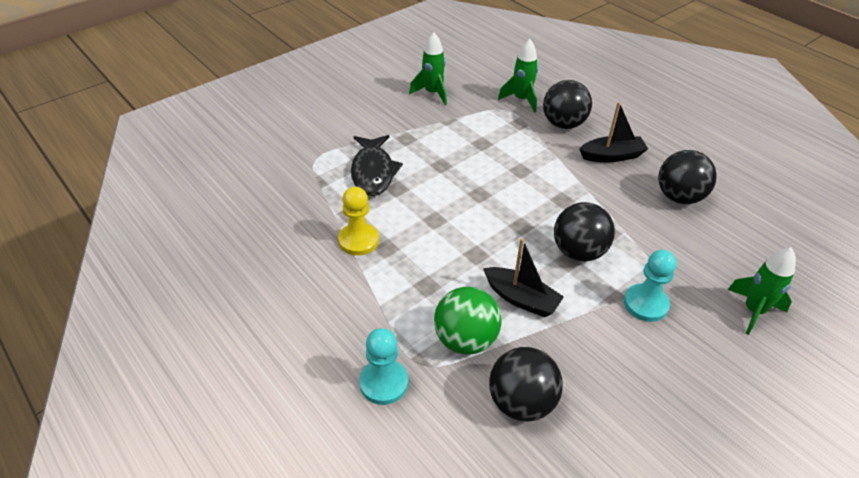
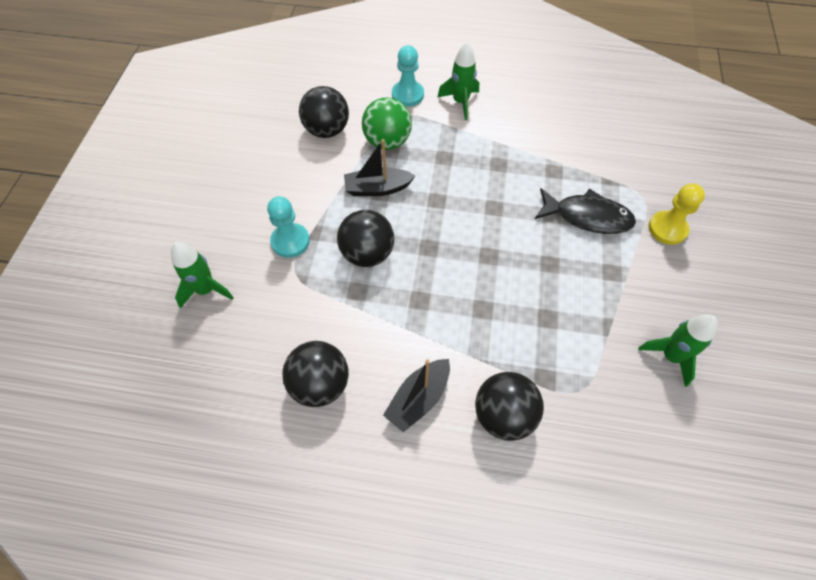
camera: 140 degrees right, 15 degrees up
yellow pawn [338,186,379,256] -> yellow pawn moved to [649,183,705,245]
black fish [351,135,403,196] -> black fish turned 150 degrees clockwise [535,188,636,234]
green rocket [498,39,538,113] -> green rocket moved to [438,42,479,120]

